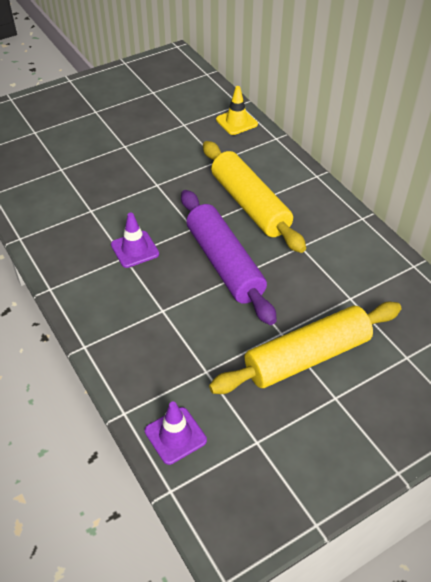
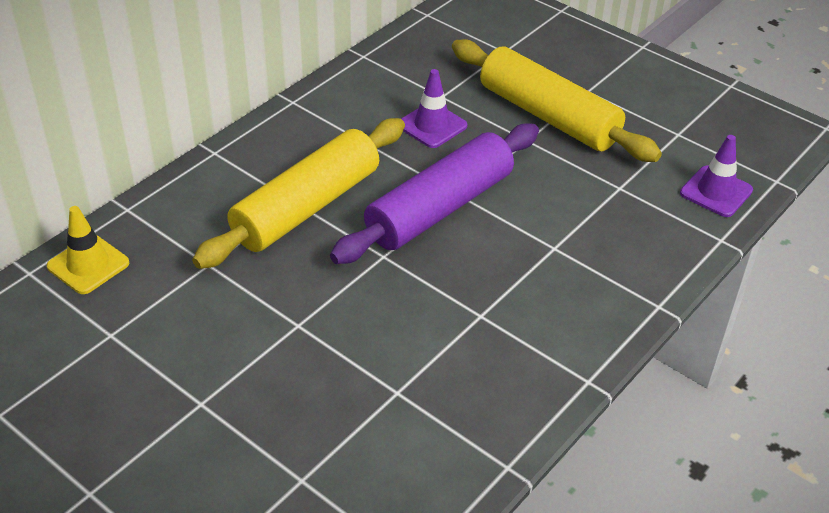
camera: 110 degrees left, 5 degrees down
purple traffic cone [111,212,159,268] -> purple traffic cone moved to [401,69,468,148]

